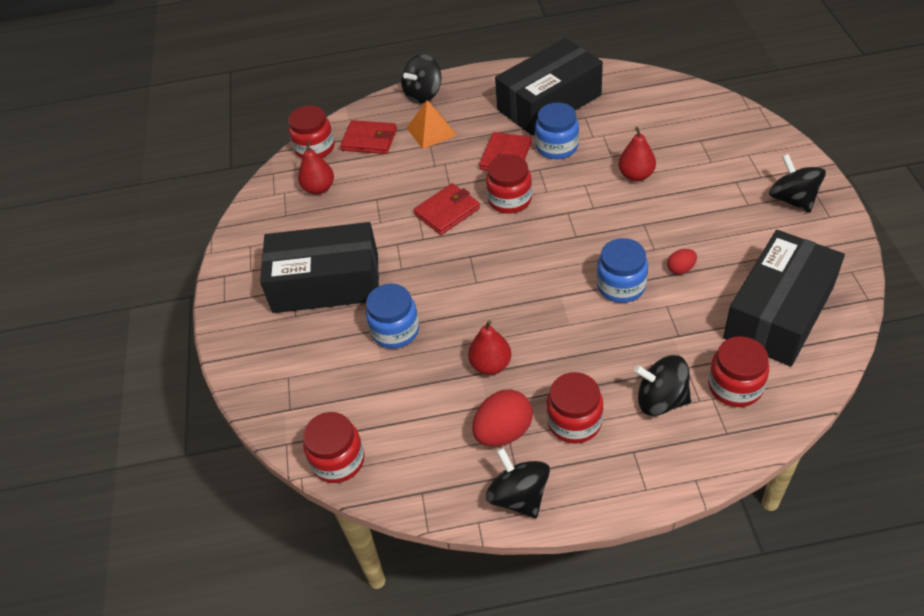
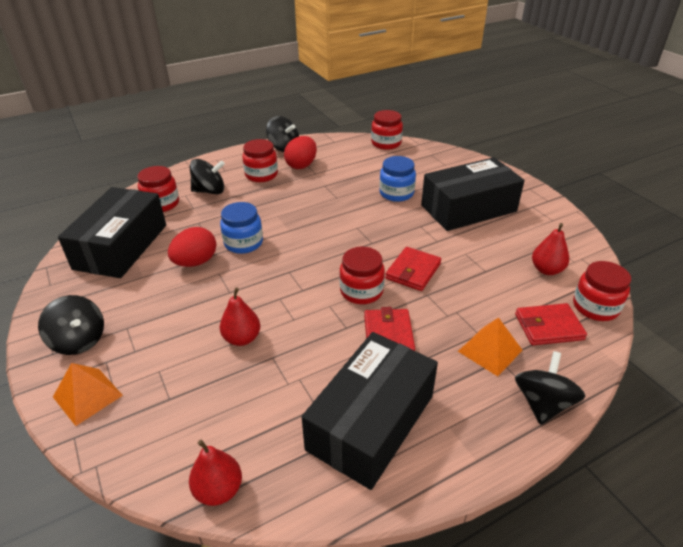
camera: 155 degrees right, 10 degrees down
red pear [468,320,511,375] -> red pear moved to [189,440,242,506]
blue jar [535,103,579,159] -> none
red egg [667,249,697,274] -> red egg [168,227,216,267], size x1.89
none -> orange pyramid [53,363,123,426]

